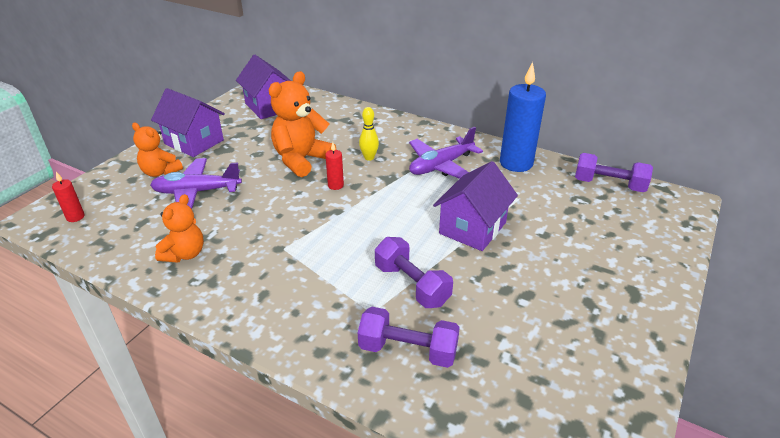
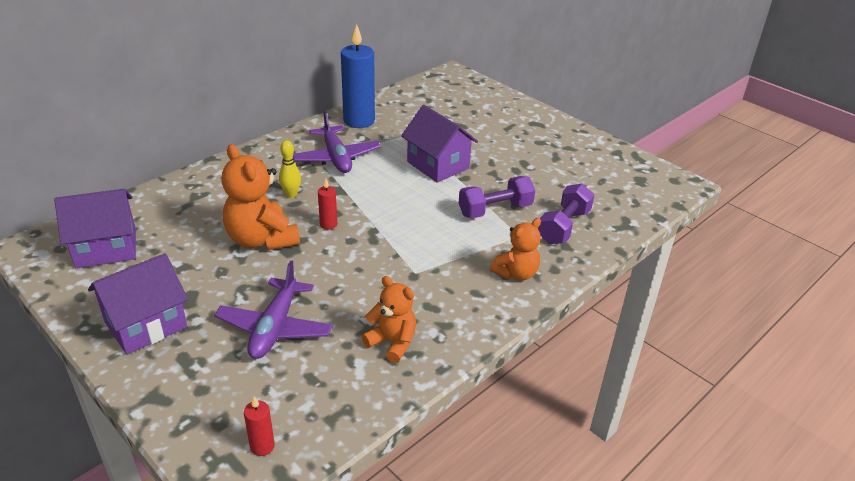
camera: 75 degrees left, 0 degrees up
orange teddy bear [132,123,183,177] -> orange teddy bear moved to [490,218,541,281]
purple dumbbell [575,153,653,192] -> none

